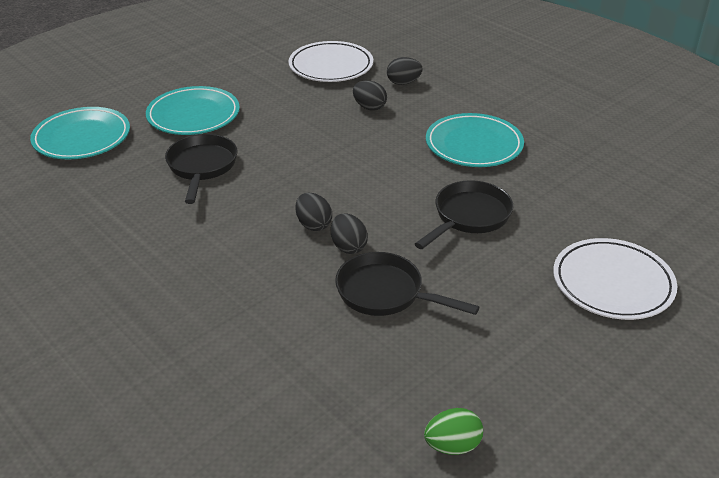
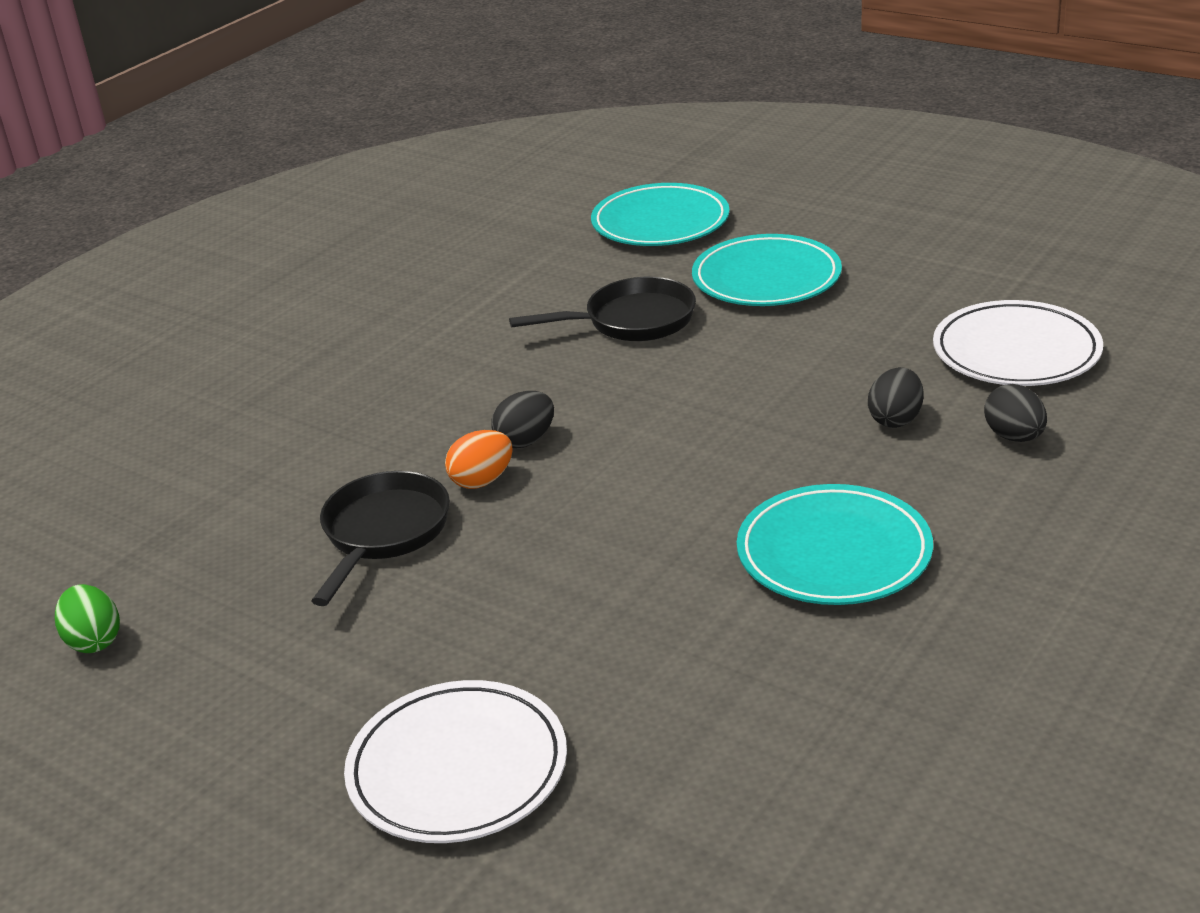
camera: 80 degrees right, 5 degrees down
black egg [331,213,368,254] -> orange egg [445,430,513,489]
black pan [415,180,513,249] -> none

